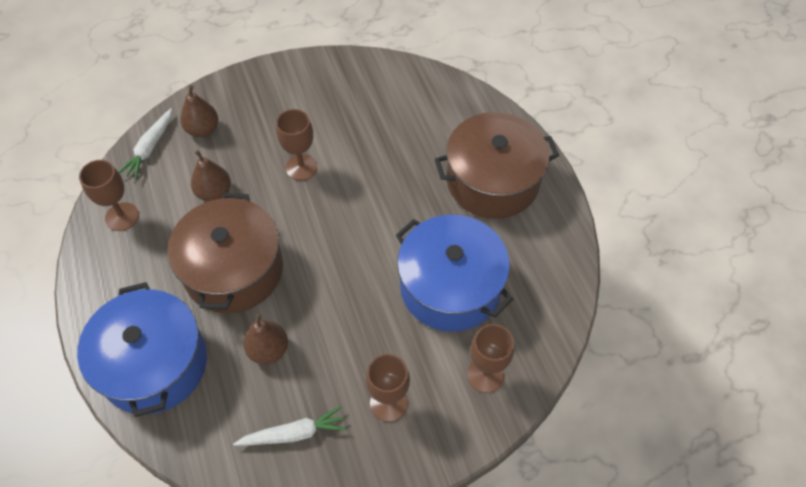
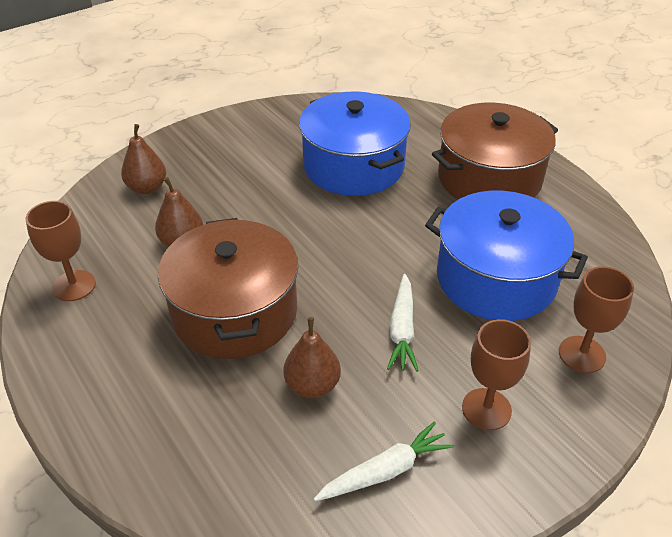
camera: 15 degrees left, 15 degrees down
blue pot [77,282,207,417] -> blue pot moved to [299,91,411,196]
white carrot [119,108,172,179] -> white carrot moved to [387,274,419,372]
brown goblet [276,109,318,181] -> none

